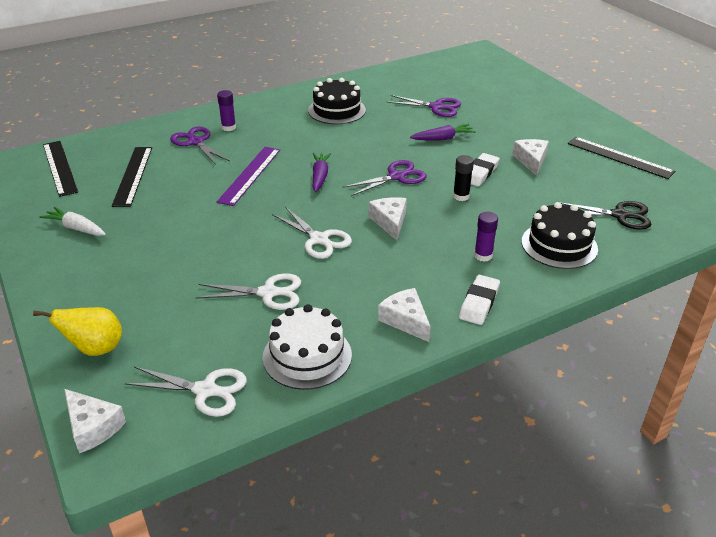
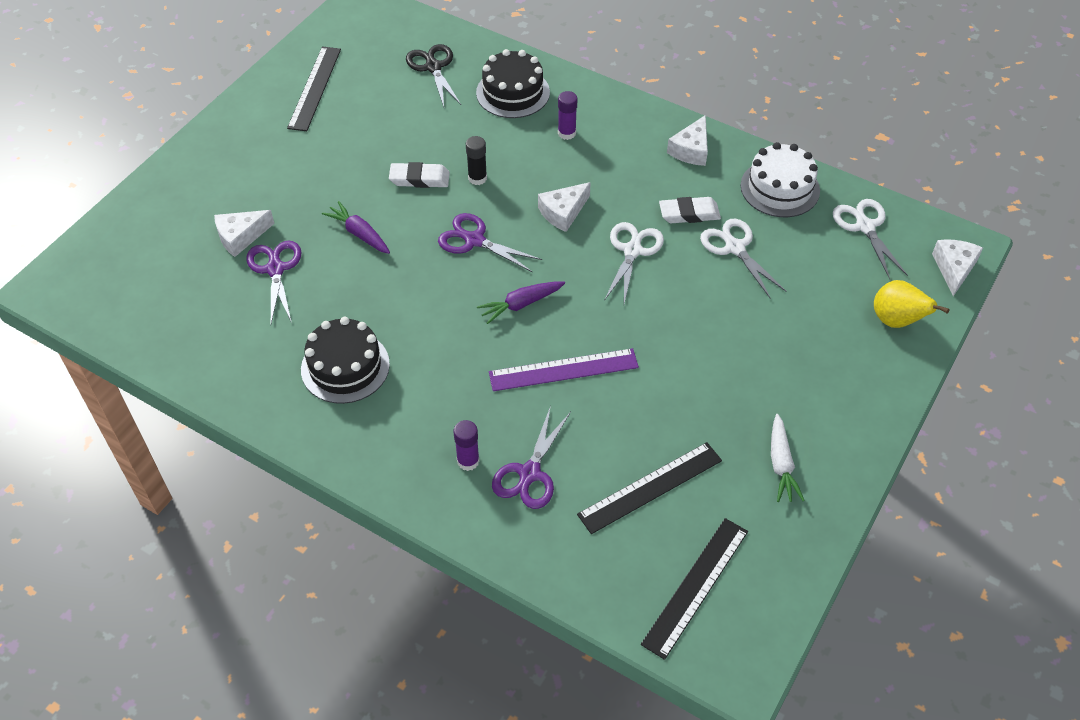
camera: 120 degrees left, 15 degrees up
white eraser [459,275,500,325] -> white eraser moved to [659,197,721,223]
white cheese [512,139,549,176] -> white cheese moved to [214,210,274,257]

